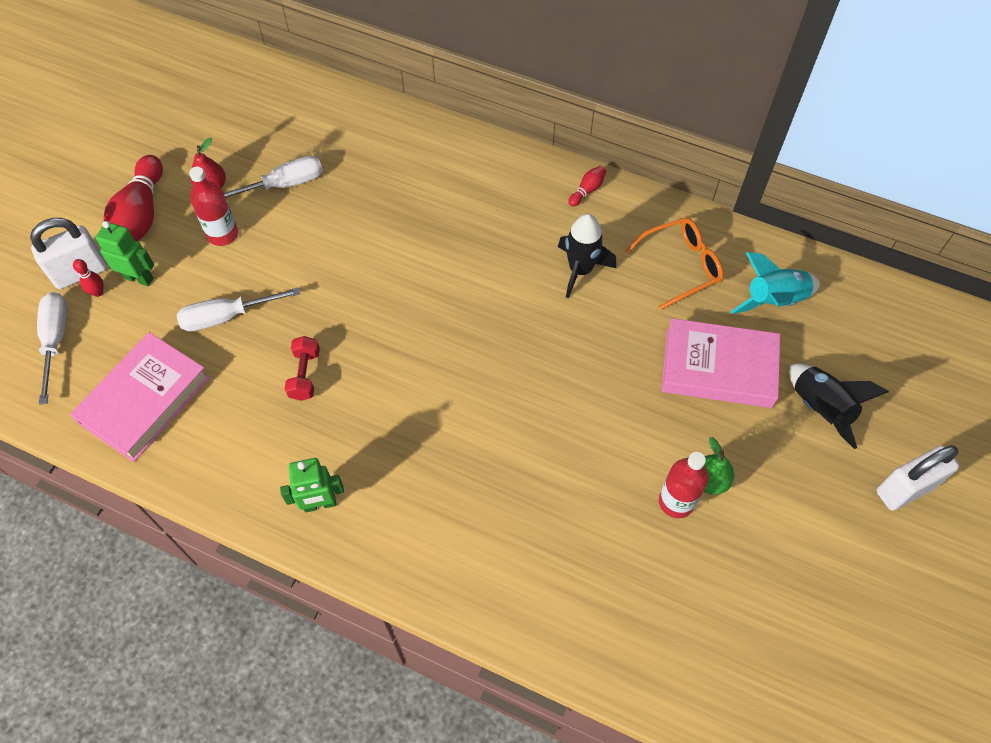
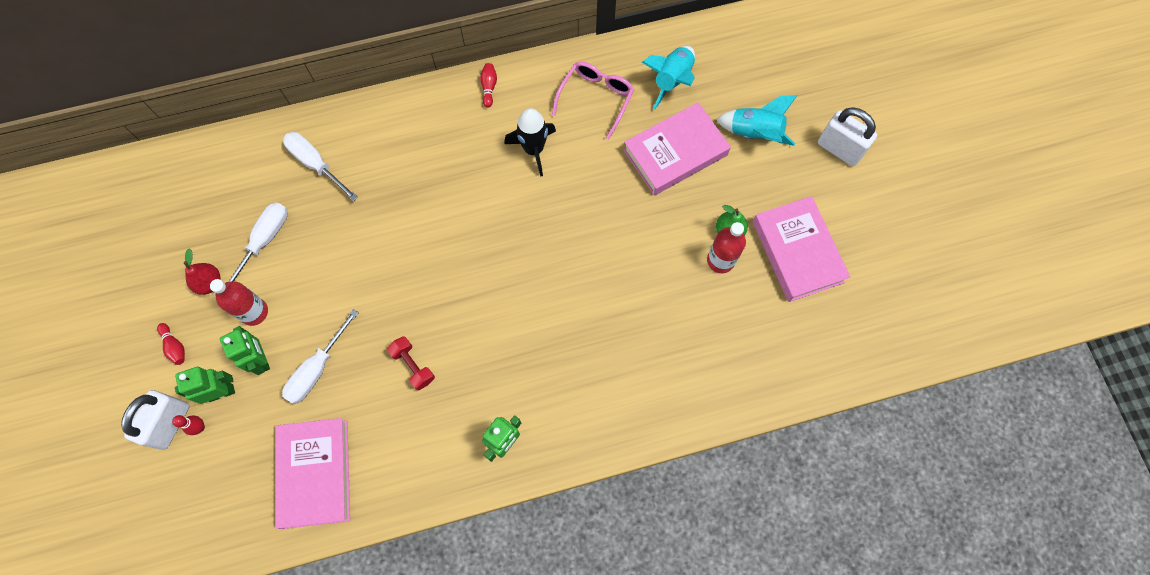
camera: 40 degrees left, 10 degrees up
white screwdriver [37,292,68,405] -> white screwdriver moved to [283,132,358,201]
red bowling pin [104,155,163,241] -> red bowling pin [157,323,185,365], size x0.44
orange glasses [625,218,724,310] -> pink glasses [552,62,634,140]
black rocket [789,364,889,449] -> turquoise rocket [716,95,798,146]
white padlock [877,445,959,511] -> white padlock turned 75 degrees counterclockwise [818,107,877,166]
none -> green robot [220,326,270,375]
none -> pink book [752,196,850,302]

